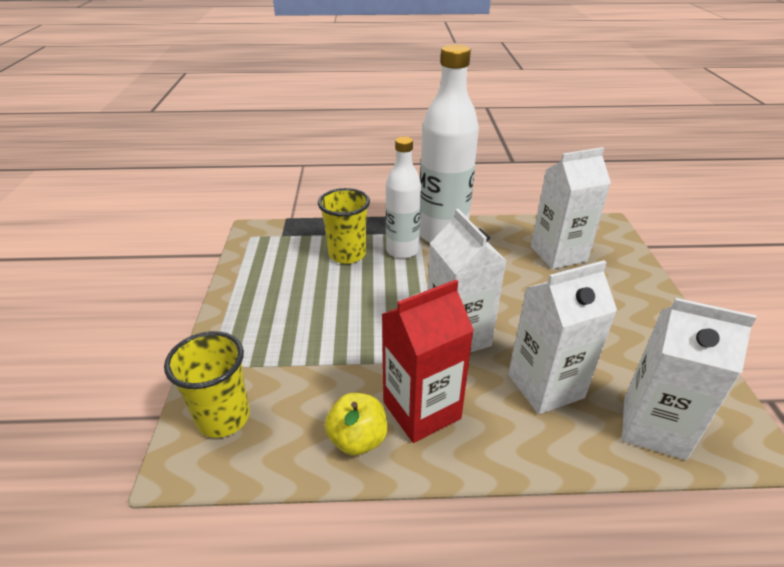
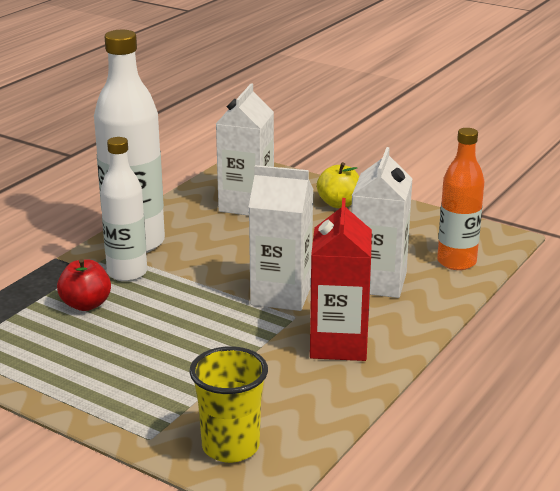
camera: 55 degrees left, 10 degrees down
yellow cup [318,188,370,264] -> red apple [57,259,111,311]
yellow apple [325,393,387,455] -> yellow apple moved to [317,162,360,208]
white carton [622,298,757,460] -> orange bottle [437,128,484,270]

